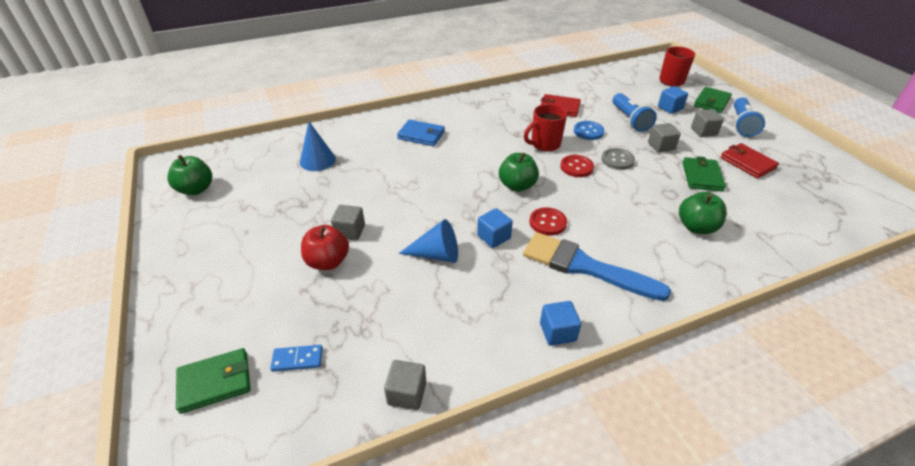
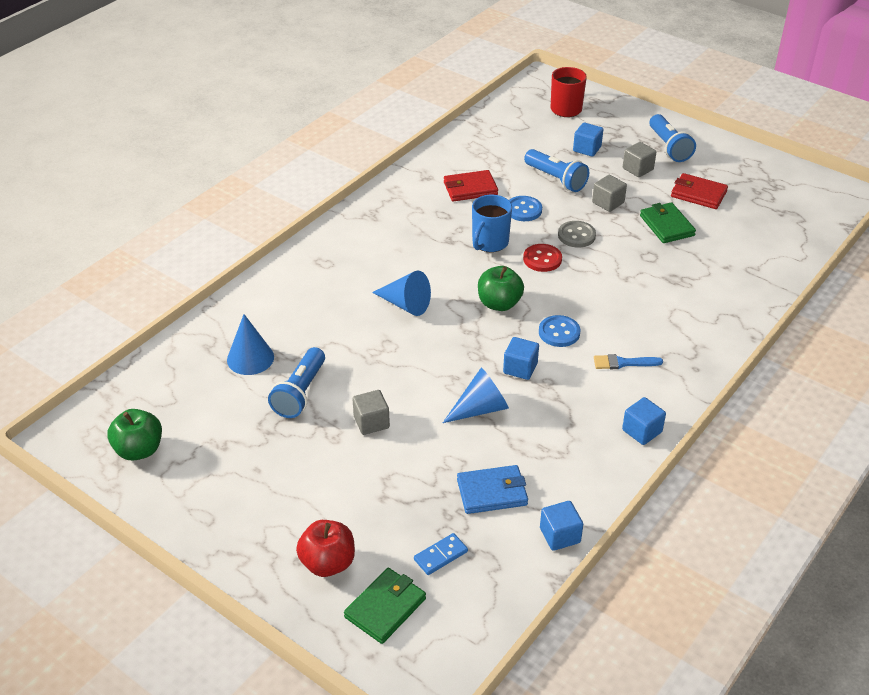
camera: 30 degrees left, 0 degrees up
red apple [301,225,349,270] -> red apple moved to [296,520,355,577]
grey cube [384,360,426,410] -> blue cube [540,501,583,551]
blue wallet [397,119,445,146] -> blue wallet moved to [457,465,528,514]
blue brush [523,232,671,301] -> blue brush [594,354,663,369], size x0.45
red mug [524,104,567,152] -> blue mug [472,195,512,252]
red button [529,207,567,236] -> blue button [539,315,580,347]
green apple [679,192,727,234] -> none
green wallet [694,87,732,113] -> none
none -> blue flashlight [268,347,325,418]
none -> blue cone [372,271,431,316]

